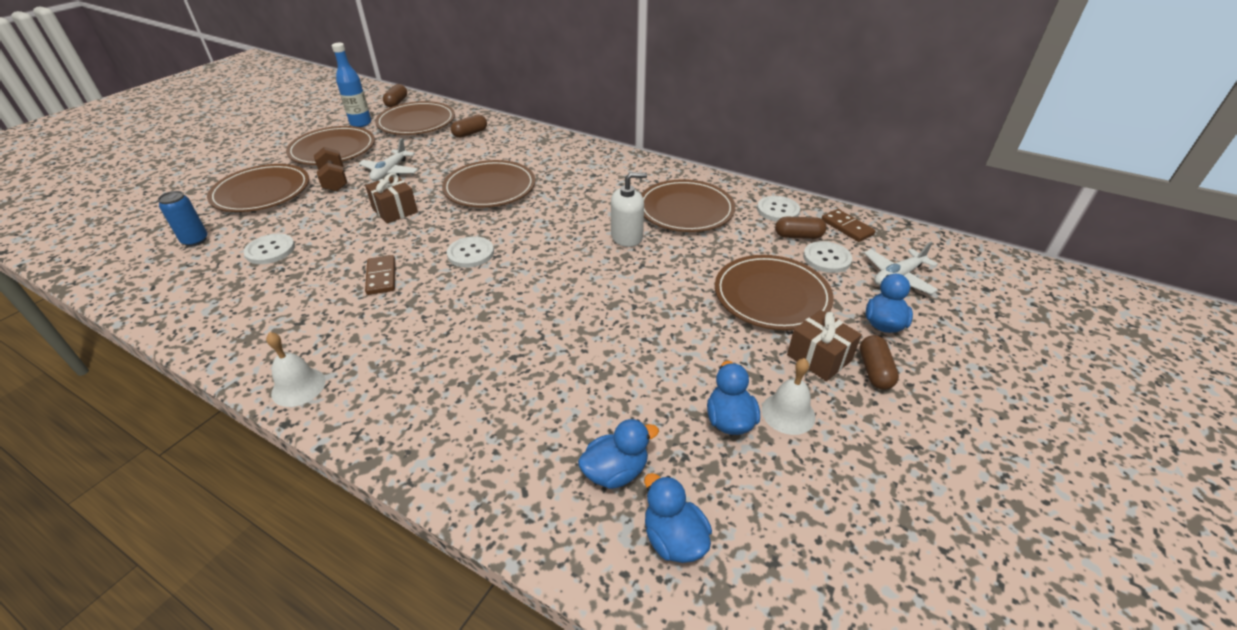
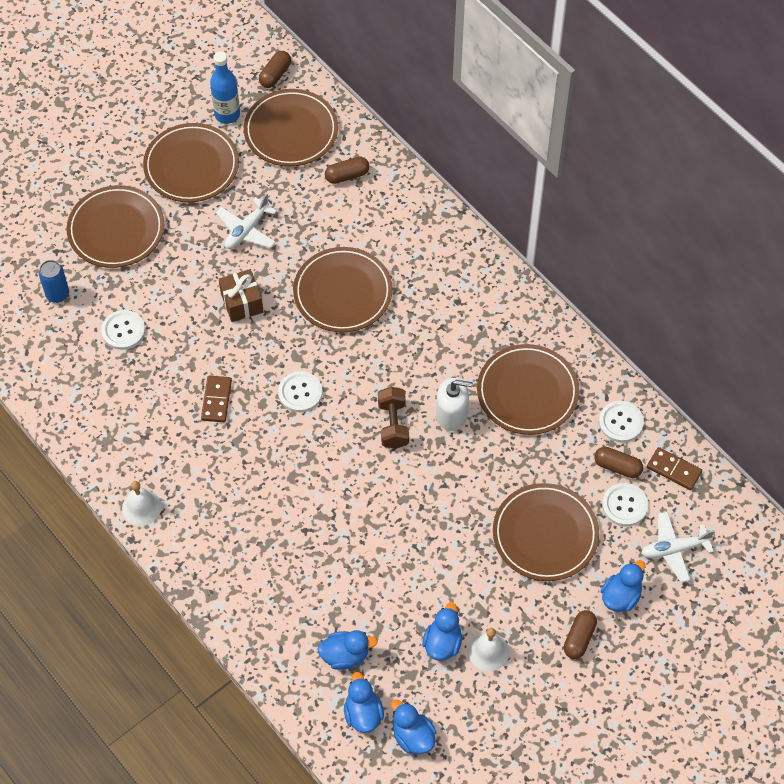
camera: 20 degrees right, 20 degrees up
brown dumbbell [314,147,347,192] -> brown dumbbell moved to [378,387,409,449]
brown gift [787,310,862,381] -> none
brown domino [821,209,876,242] -> brown domino turned 45 degrees counterclockwise [647,447,702,490]
none -> blue duck [391,700,436,754]

